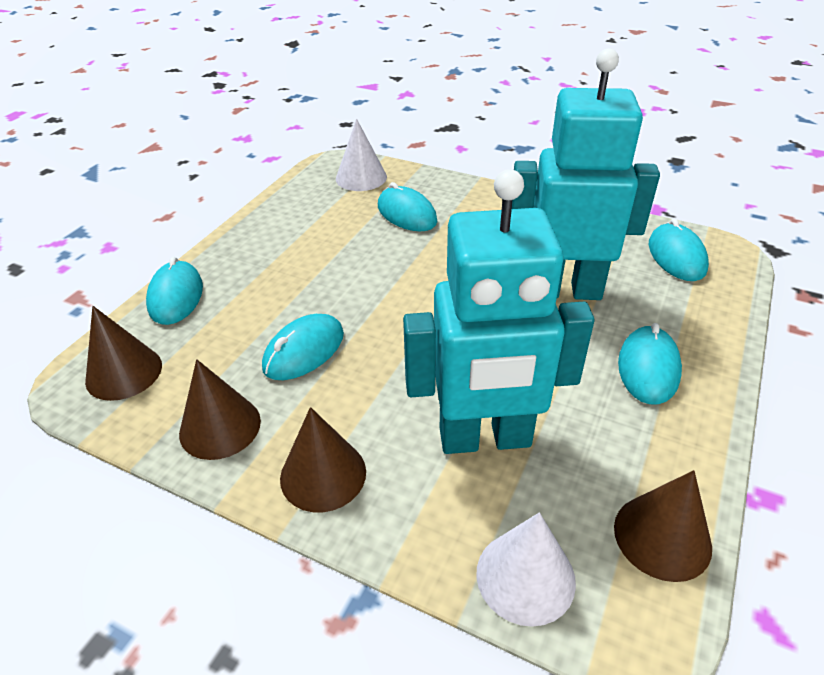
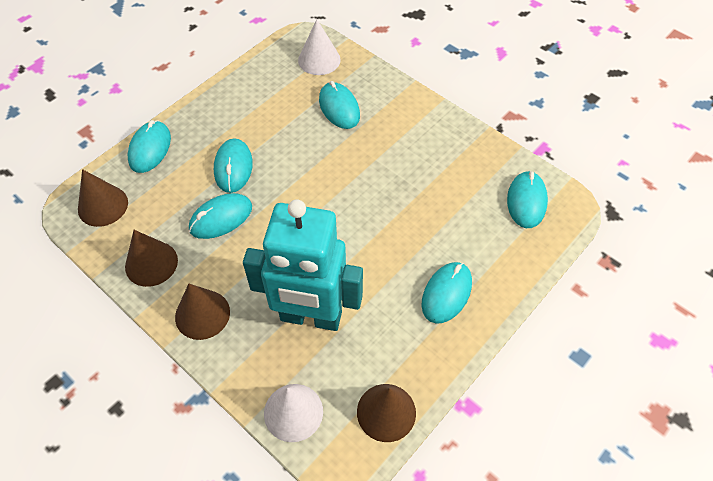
camera: 15 degrees right, 15 degrees up
turquoise robot [512,48,660,300] -> none
none -> turquoise mouse [214,138,253,193]

